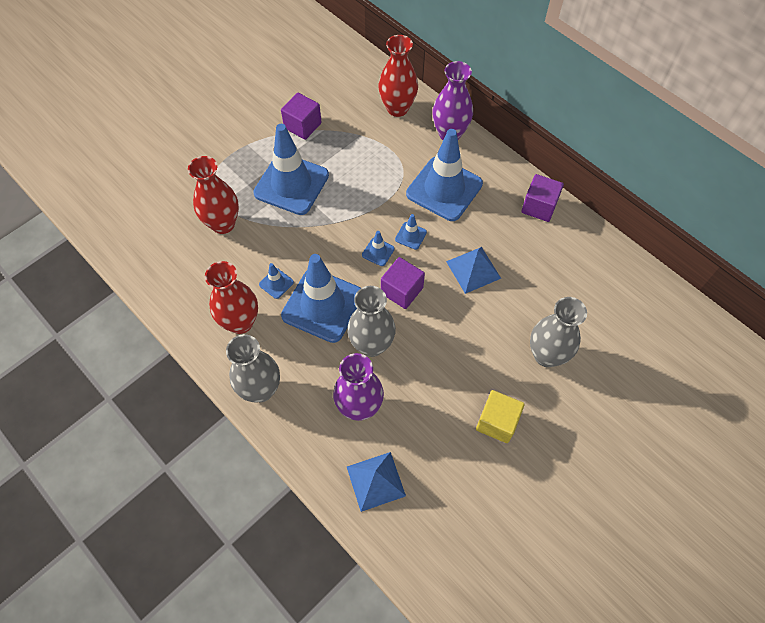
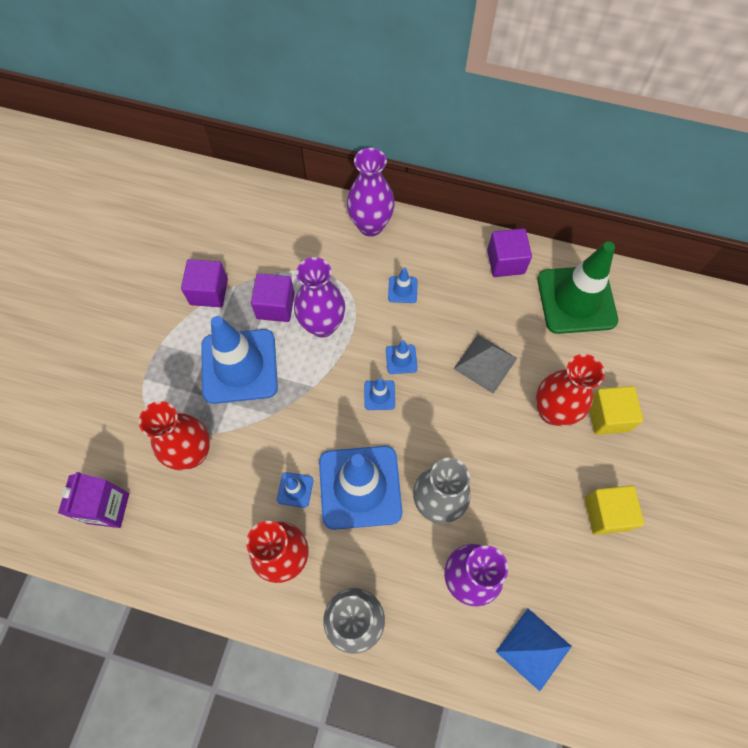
camera: 30 degrees left, 5 degrees up
red vase [378,35,418,117] -> red vase moved to [536,354,605,426]
purple cube [381,257,425,309] -> purple cube moved to [251,273,295,322]
blue traffic cone [406,129,483,221] -> blue traffic cone [388,268,418,303], size x0.41
blue pyramid [446,247,501,294] -> grey pyramid [454,335,517,394]
grey vase [530,297,587,367] -> yellow cube [589,386,643,435]
none -> purple carton [58,472,129,528]
none -> purple vase [294,257,345,338]
none -> green traffic cone [537,241,618,334]

